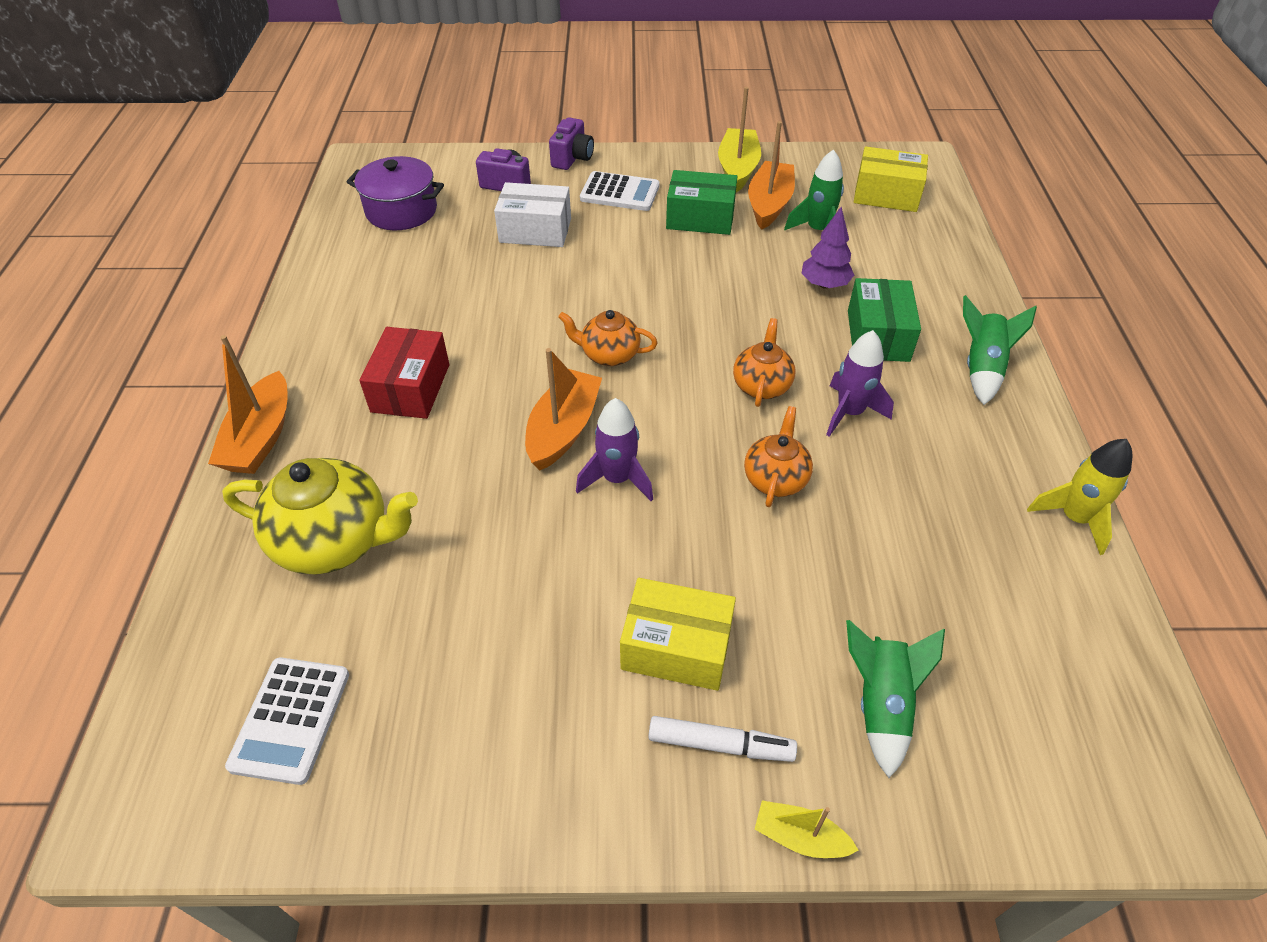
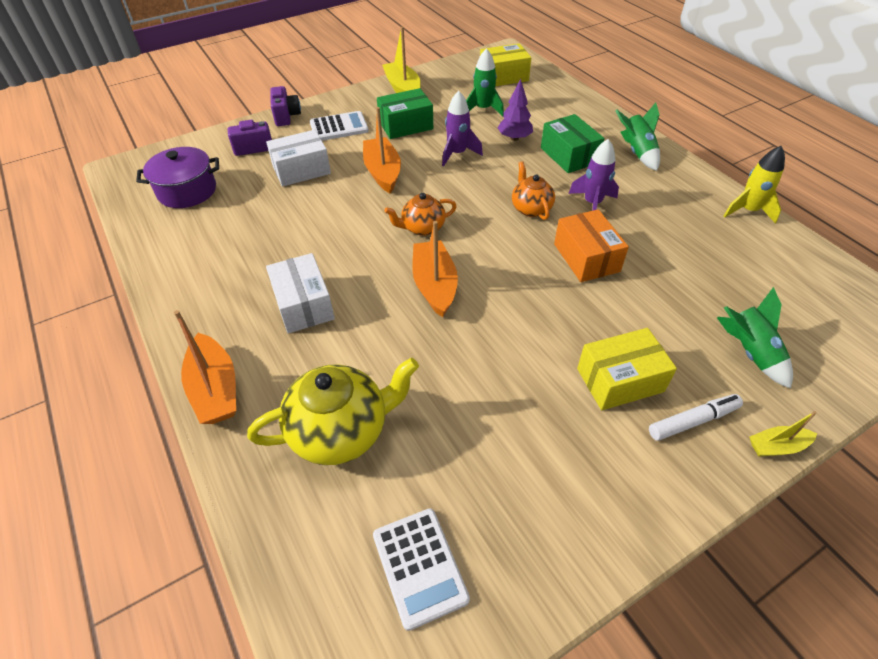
camera: 30 degrees left, 0 degrees up
red box [359,327,449,419] -> white box [266,253,335,334]
purple rocket [576,398,653,501] -> purple rocket moved to [442,91,483,166]
orange teapot [744,406,813,507] -> orange box [554,209,629,282]
orange boat [748,121,795,230] -> orange boat moved to [363,107,401,194]

